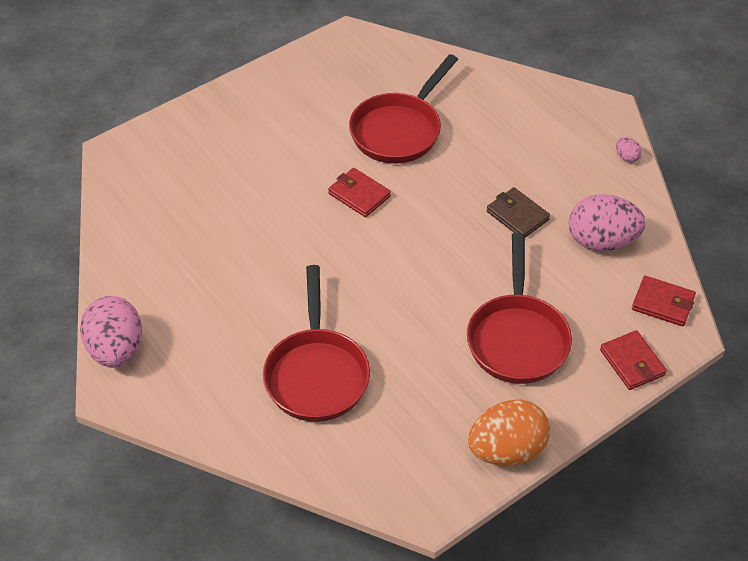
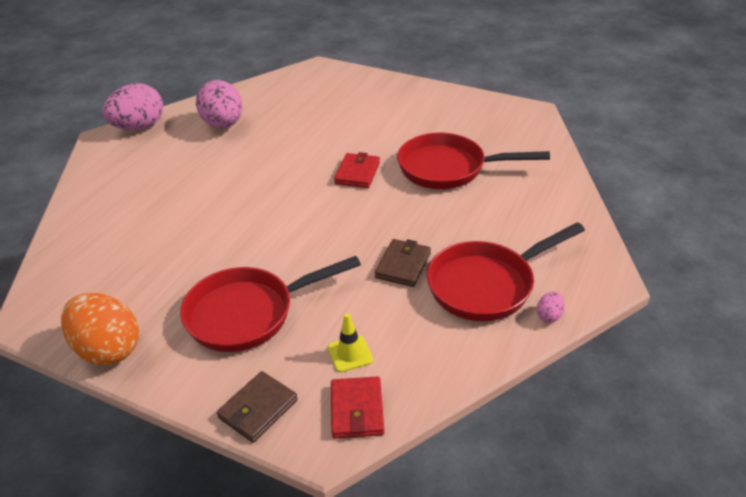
camera: 65 degrees right, 10 degrees down
red pan [263,265,370,422] -> red pan moved to [427,222,585,321]
pink egg [568,194,646,251] -> pink egg moved to [196,80,243,128]
red wallet [600,330,667,390] -> brown wallet [217,371,298,443]
none -> yellow traffic cone [328,313,373,372]

